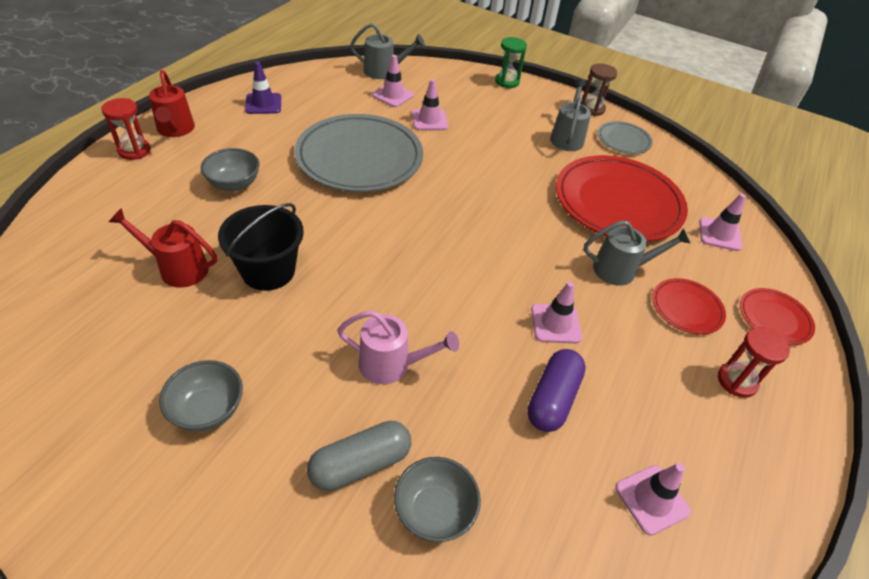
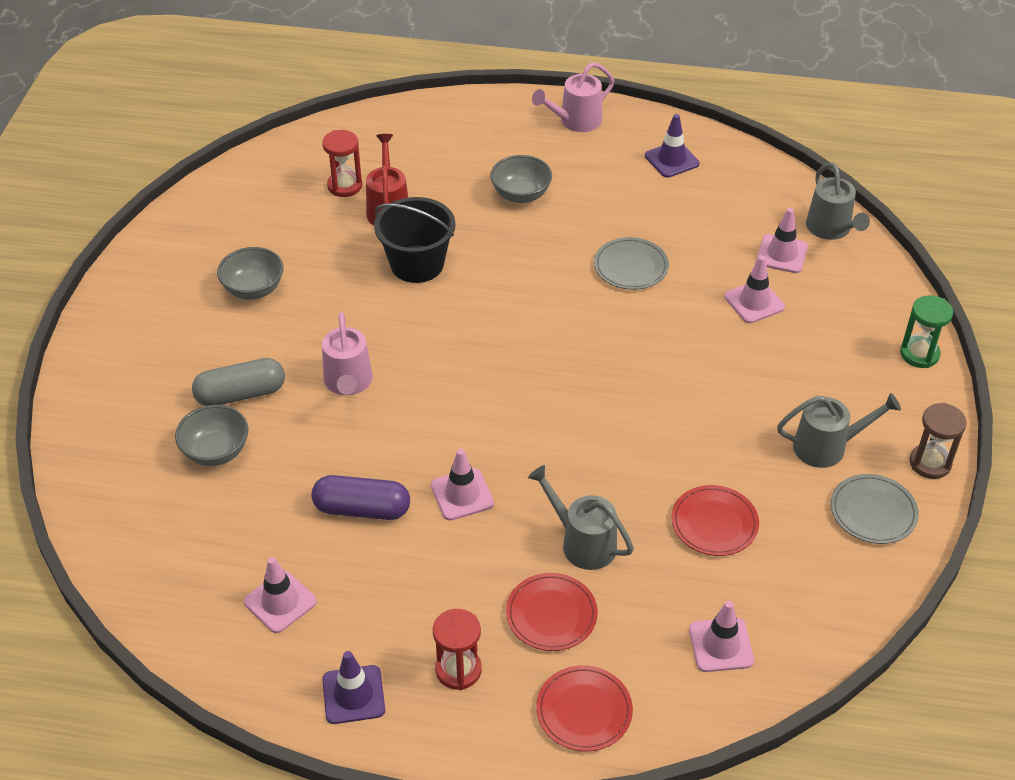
camera: 75 degrees right, 0 degrees up
red hourglass [101,98,150,160] -> red hourglass moved to [322,130,362,197]
red watering can [149,70,195,137] -> pink watering can [532,62,614,132]
grey plate [294,114,423,192] -> grey plate [594,237,669,290], size x0.47
grey capsule [307,421,411,491] -> grey capsule turned 60 degrees counterclockwise [192,358,285,406]
red plate [556,155,688,242] -> red plate [671,485,759,556], size x0.47
grey watering can [583,220,691,286] -> grey watering can turned 150 degrees clockwise [528,465,634,570]
none -> purple traffic cone [322,651,385,724]

